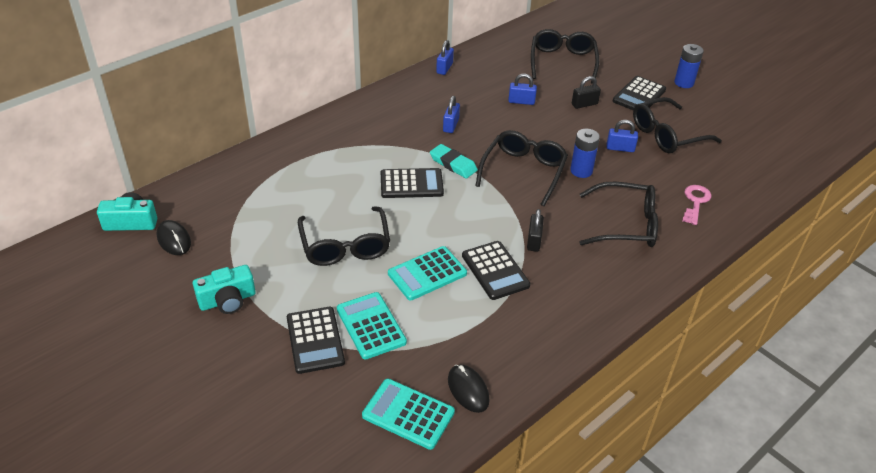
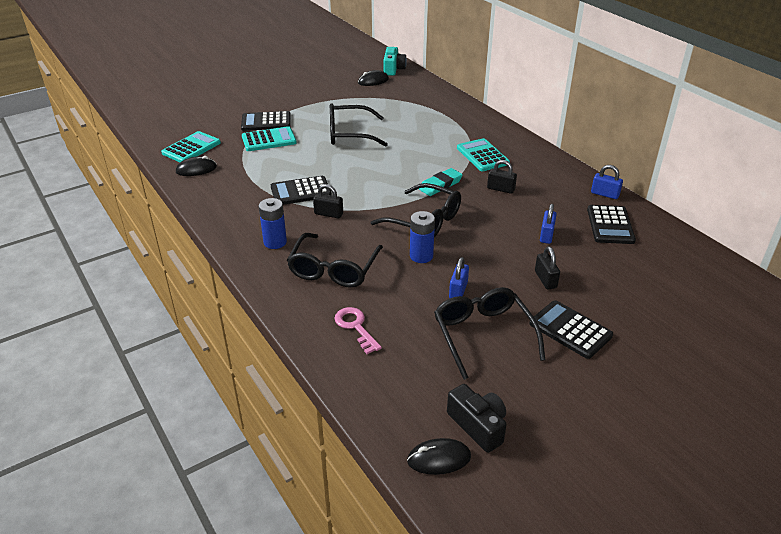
camera: 100 degrees right, 5 degrees down
turquoise camera [193,265,256,314] -> none
black calculator [381,168,444,198] -> black calculator moved to [587,205,636,244]
turquoise calculator [388,246,467,300] -> turquoise calculator moved to [457,138,510,171]
blue padlock [443,96,460,133] -> black padlock [487,160,517,194]
black glasses [531,29,599,84] -> none
blue battery [674,44,704,88] -> blue battery moved to [259,198,287,249]
pink key [682,185,711,225] -> pink key turned 150 degrees counterclockwise [334,307,382,354]
none -> black mouse [407,438,471,475]
none -> black camera [447,384,507,453]

